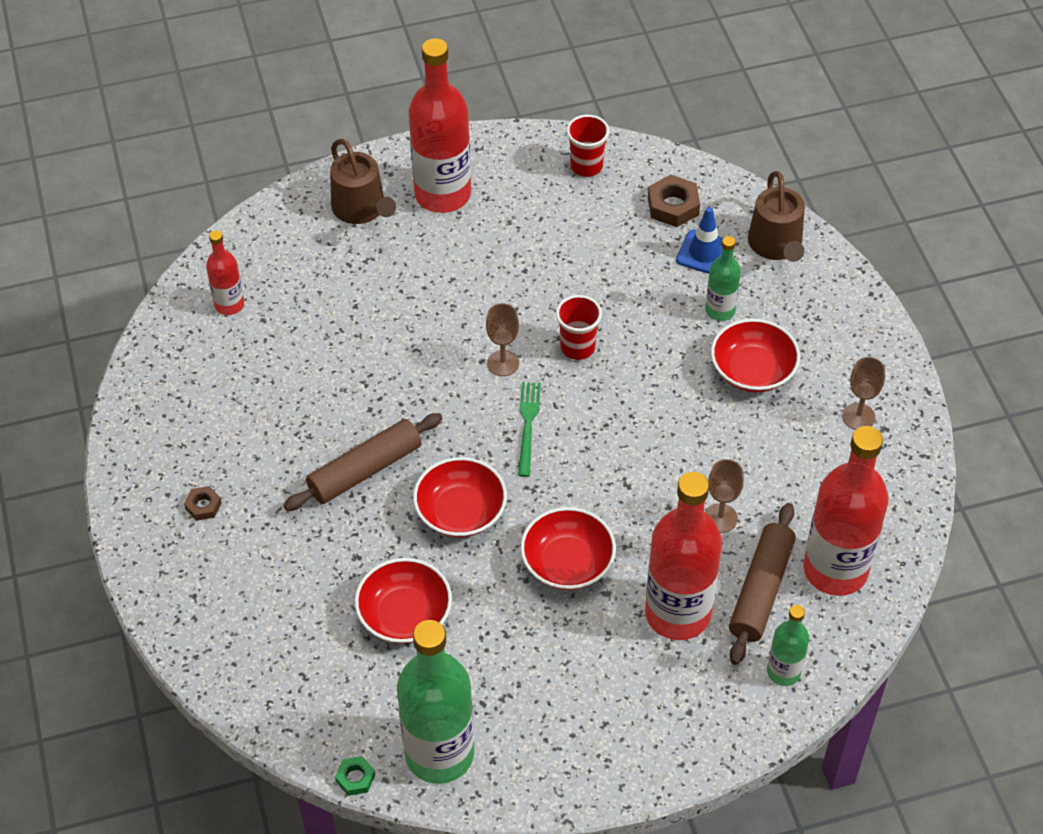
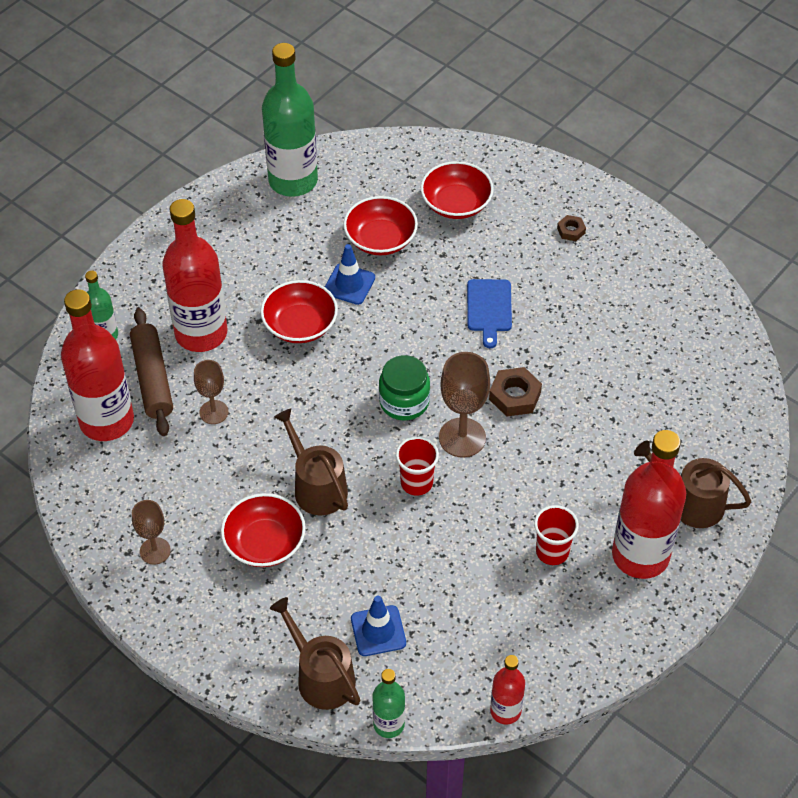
camera: 145 degrees right, 0 degrees up
red bottle [206,230,244,315] -> red bottle moved to [490,655,525,724]
brown rolling pin [283,413,443,511] -> blue cutting board [467,279,512,348]
green nut [335,756,375,796] -> none
red bowl [413,457,507,538] -> red bowl moved to [421,161,494,219]
brown goblet [486,303,519,376] -> brown goblet [439,352,490,458], size x1.61
green fork [518,382,541,477] -> green jar [379,355,430,421]
red cup [566,115,609,177] -> red cup moved to [534,505,579,565]
brown nut [648,175,700,227] -> brown nut moved to [489,367,542,417]
green bottle [705,236,741,321] -> green bottle moved to [372,669,405,738]
none -> brown watering can [274,408,348,515]
none -> blue traffic cone [325,244,375,305]

